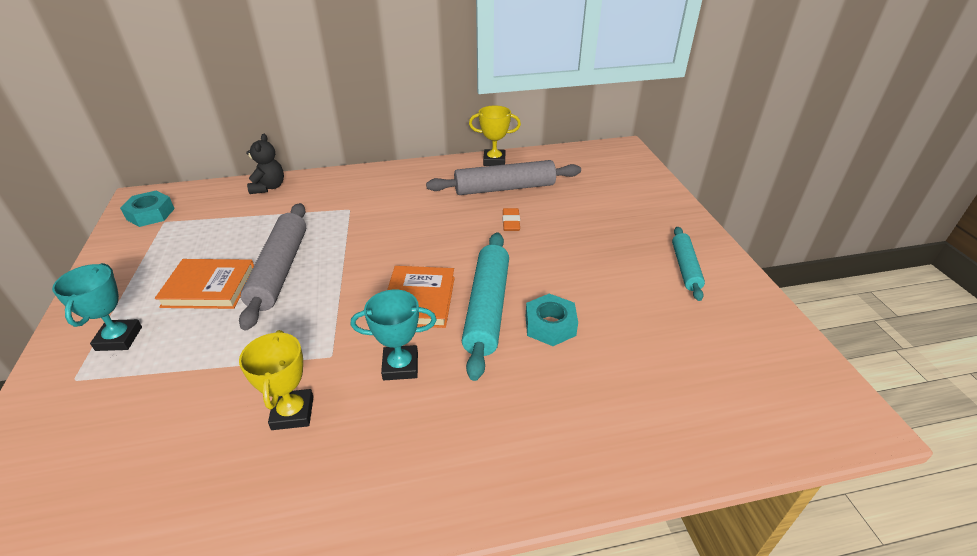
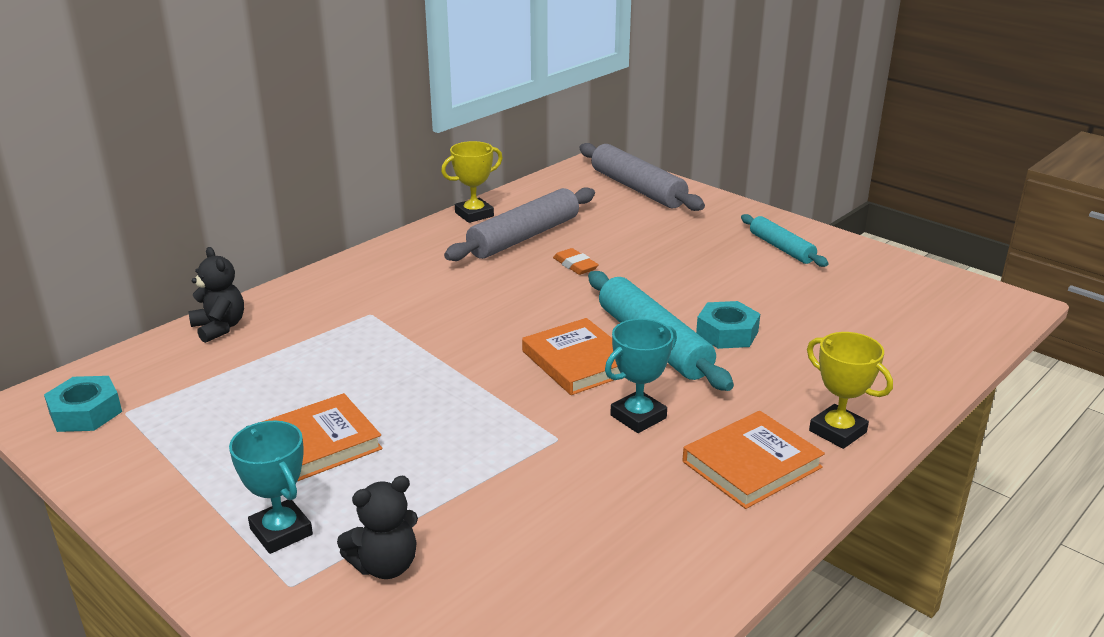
camera: 35 degrees left, 10 degrees down
grey rolling pin [239,203,306,331] -> grey rolling pin moved to [579,143,705,211]
yellow trophy [239,330,314,430] -> yellow trophy moved to [807,332,893,449]
none -> black teddy bear [337,476,418,579]
none -> orange book [683,411,825,509]

